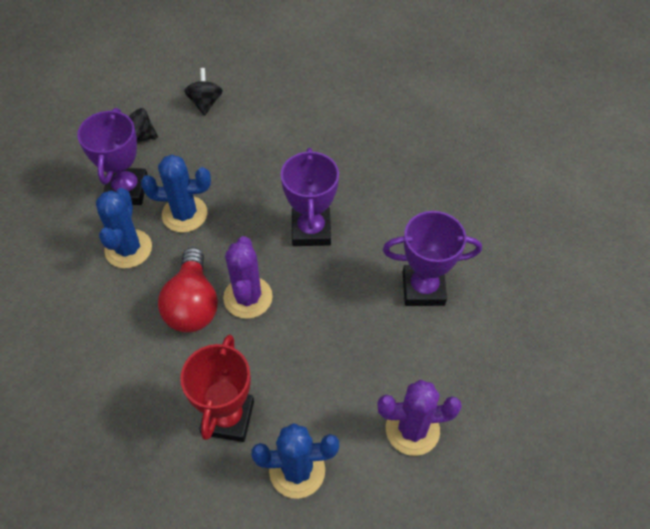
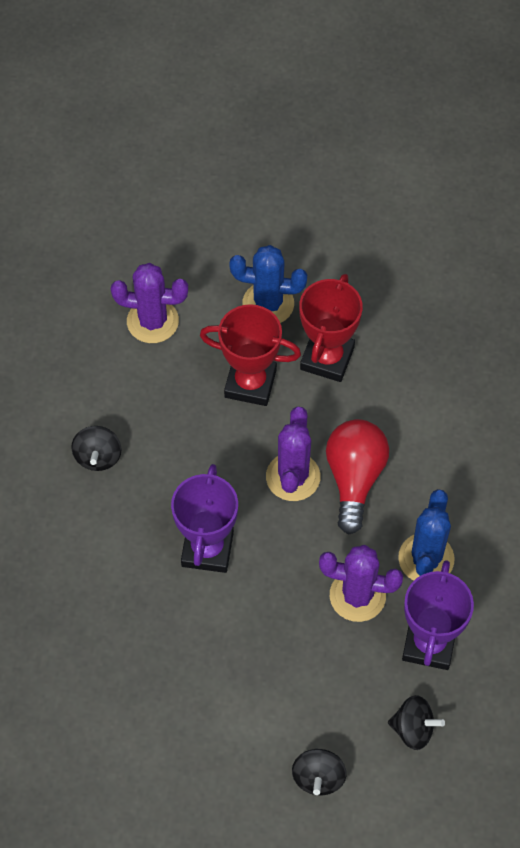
camera: 170 degrees left, 5 degrees up
blue cactus [141,155,211,233] -> purple cactus [319,545,403,622]
purple trophy [383,211,482,306] -> black spinning top [71,426,122,471]
none -> red trophy [200,304,301,406]

